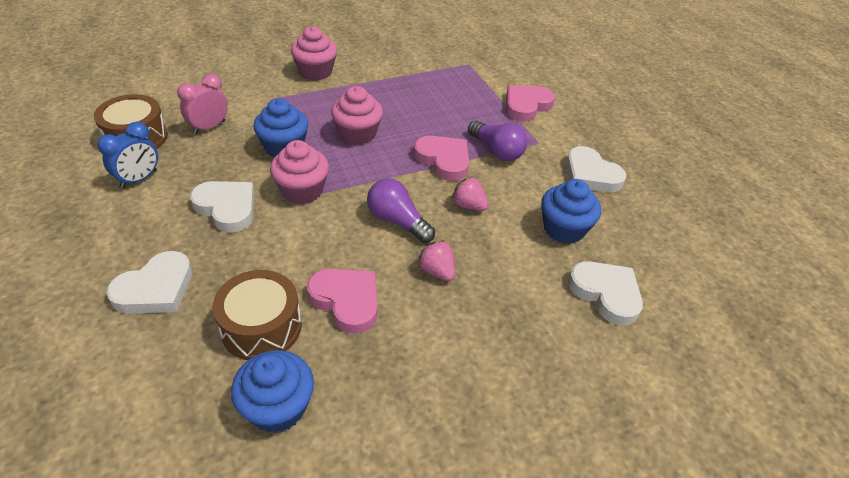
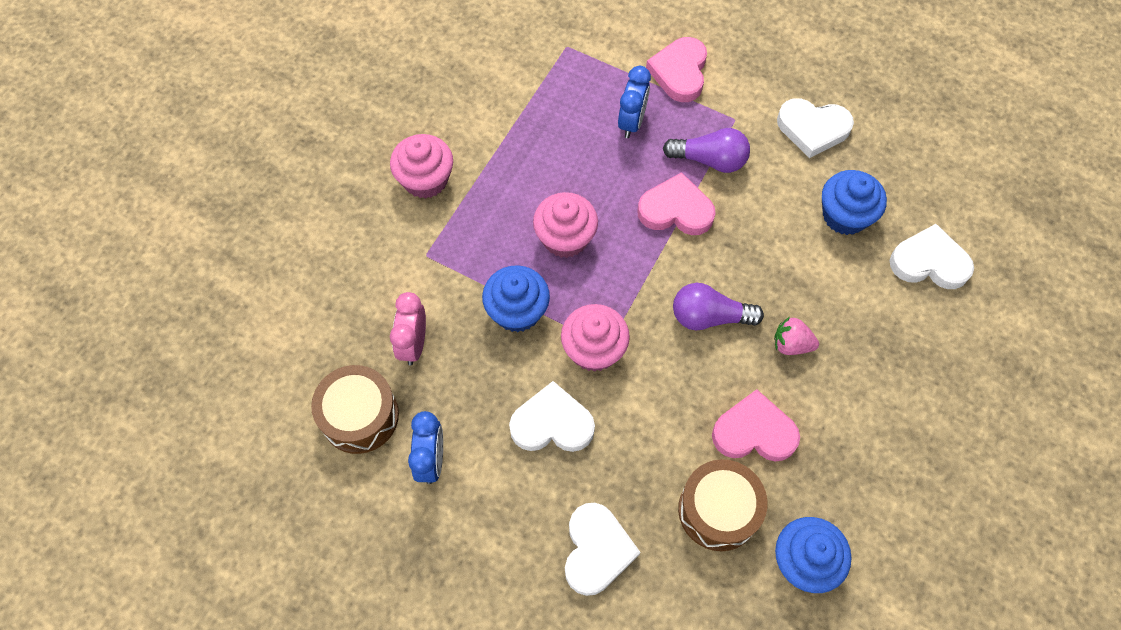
camera: 35 degrees left, 20 degrees up
pink strawberry [452,177,489,211] -> none
none -> blue clock [618,66,651,138]

